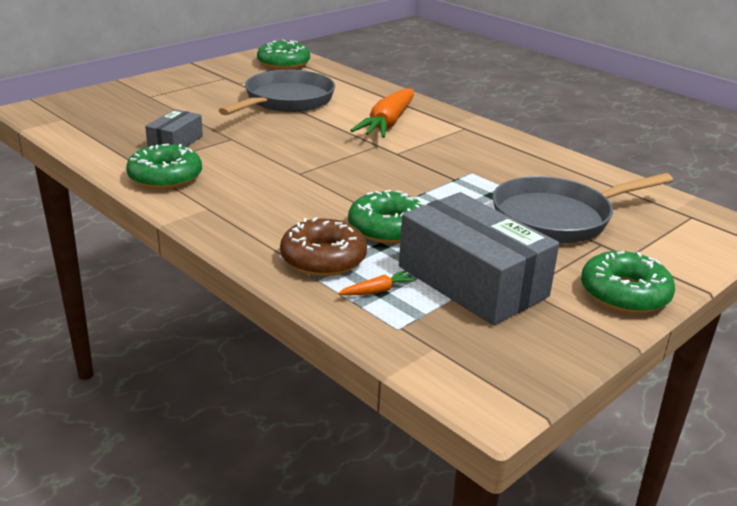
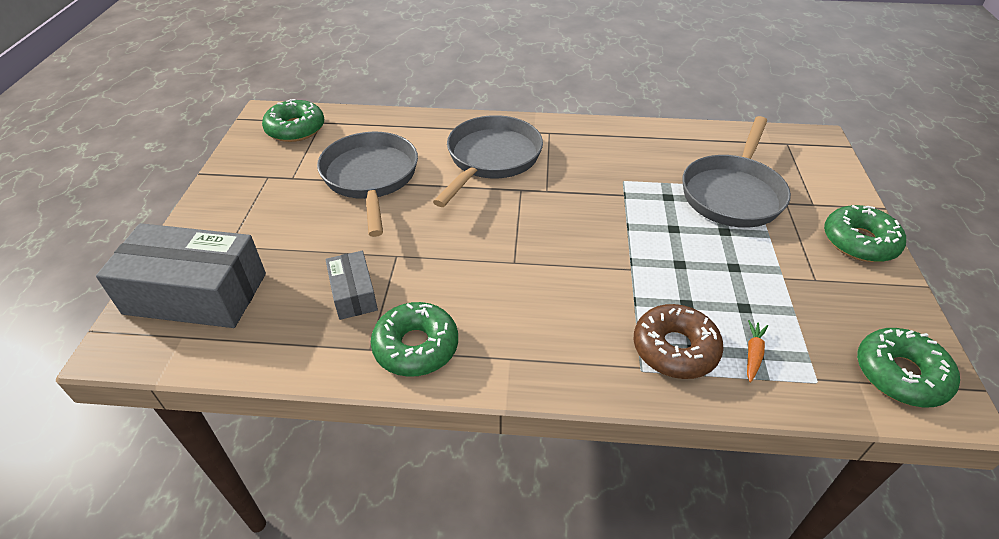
camera: 40 degrees left, 15 degrees up
green donut [348,190,424,244] -> green donut moved to [857,328,960,408]
orange carrot [350,88,414,138] -> grey pan [433,115,543,207]
grey box [399,192,559,325] -> grey box moved to [96,223,266,328]

